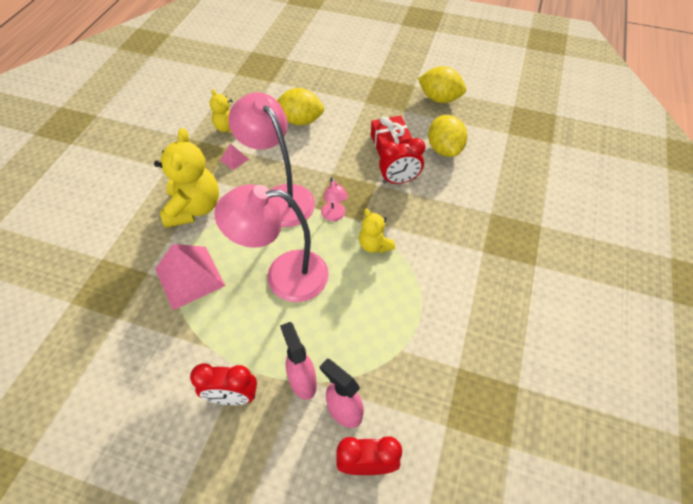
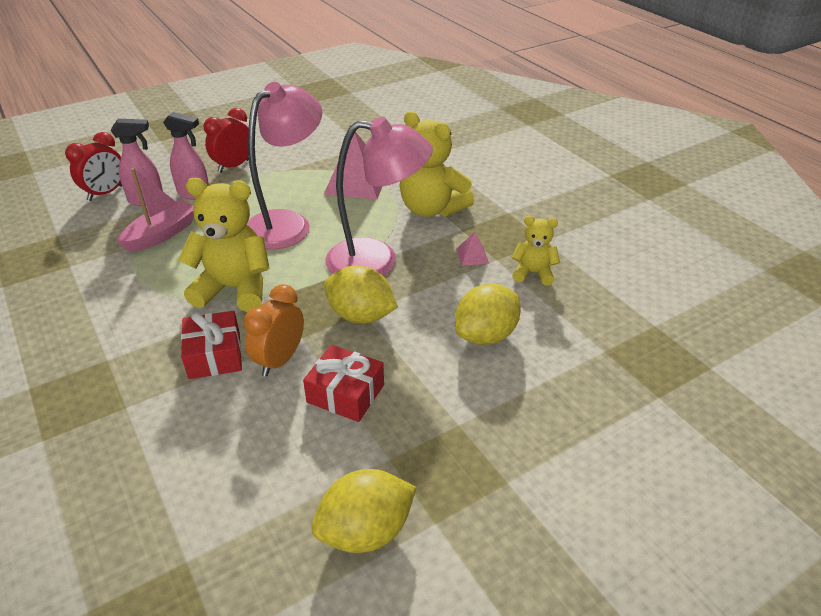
camera: 130 degrees right, 15 degrees down
pink lamp [321,177,348,221] -> none
yellow teddy bear [359,208,395,253] -> yellow teddy bear [178,178,270,312], size x1.83
red clock [379,138,425,184] -> orange clock [244,284,304,376]
yellow lemon [428,115,467,157] -> yellow lemon moved to [324,265,398,323]
none -> pink boat [117,168,194,252]
none -> red gift [181,311,242,379]

